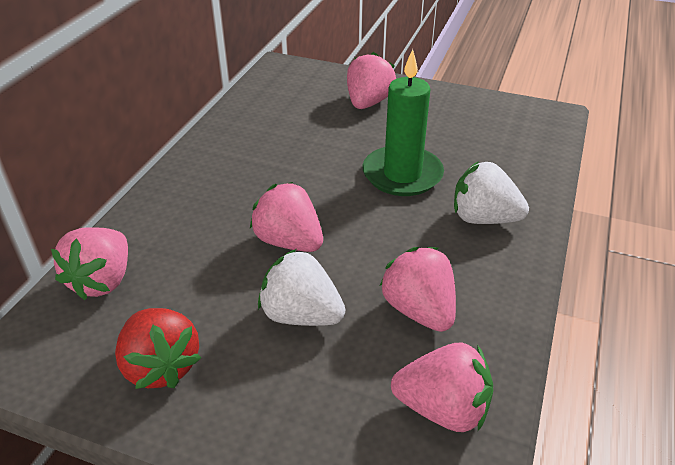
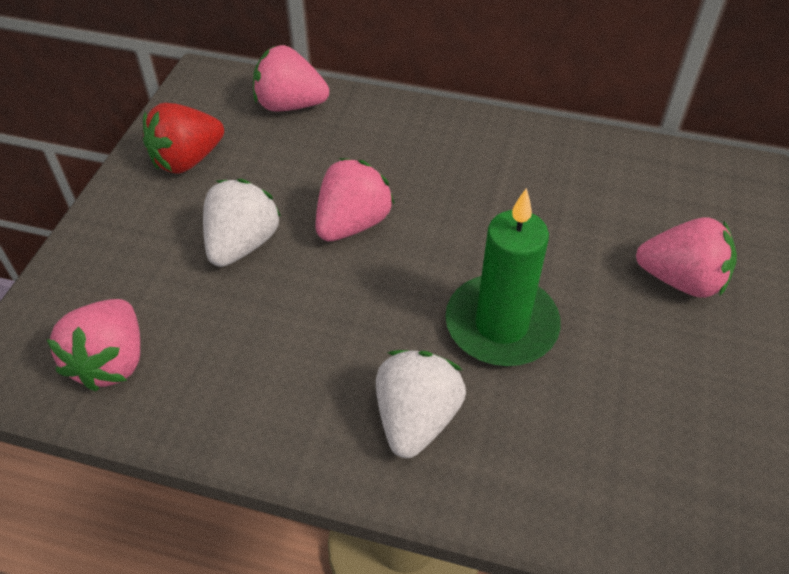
camera: 85 degrees right, 10 degrees up
pink strawberry [380,247,456,332] -> none

